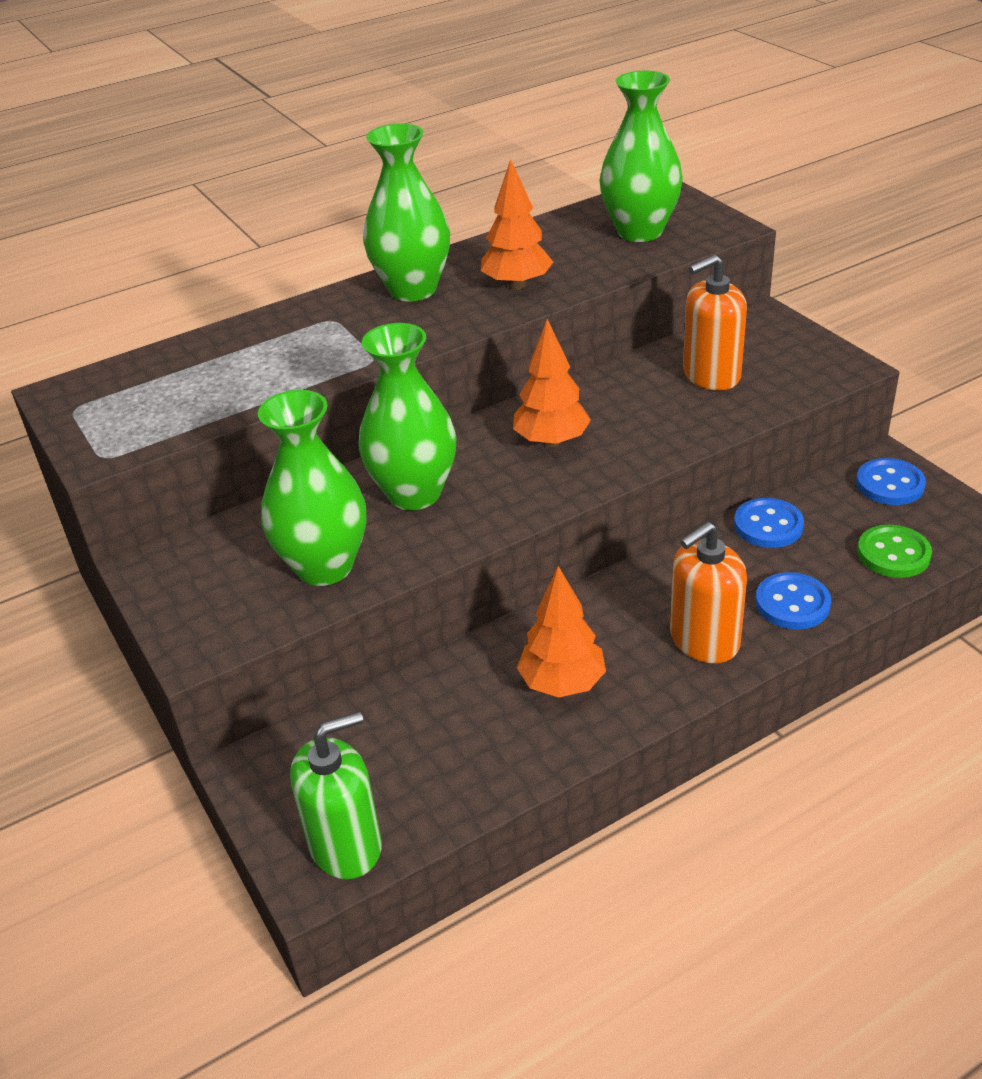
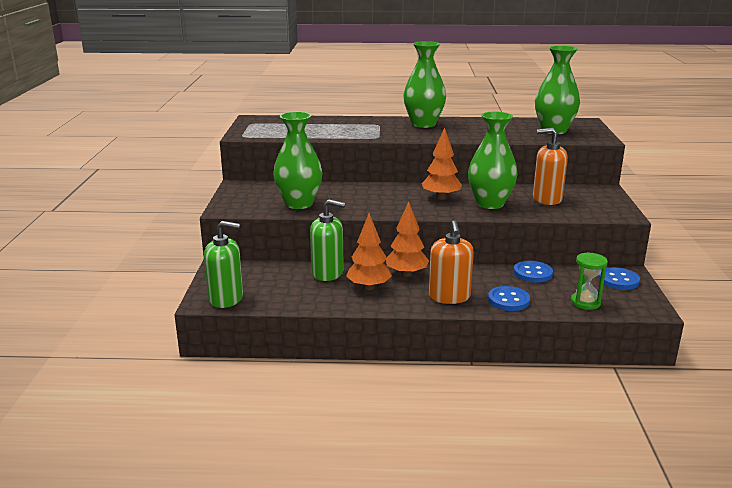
camera: 30 degrees right, 15 degrees down
green vase [359,323,456,510] -> green vase moved to [468,112,518,209]
orange tree [481,159,553,290] -> orange tree moved to [385,201,429,277]
orange soap dispenser [670,522,747,663] -> orange soap dispenser turned 90 degrees counterclockwise [429,220,474,304]
green button [857,525,932,578] -> green hourglass [571,252,608,310]
none -> green soap dispenser [310,199,345,281]

